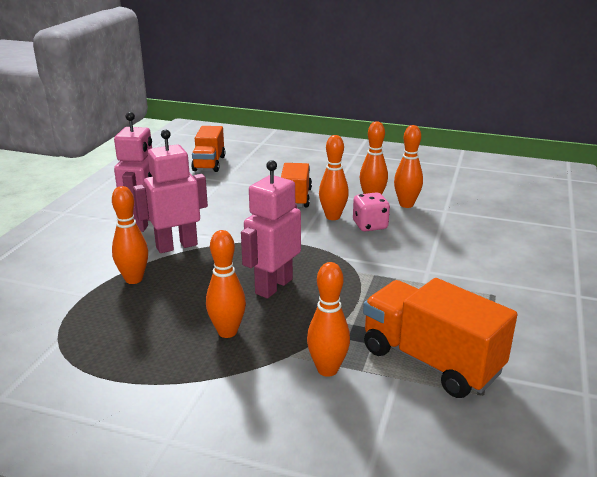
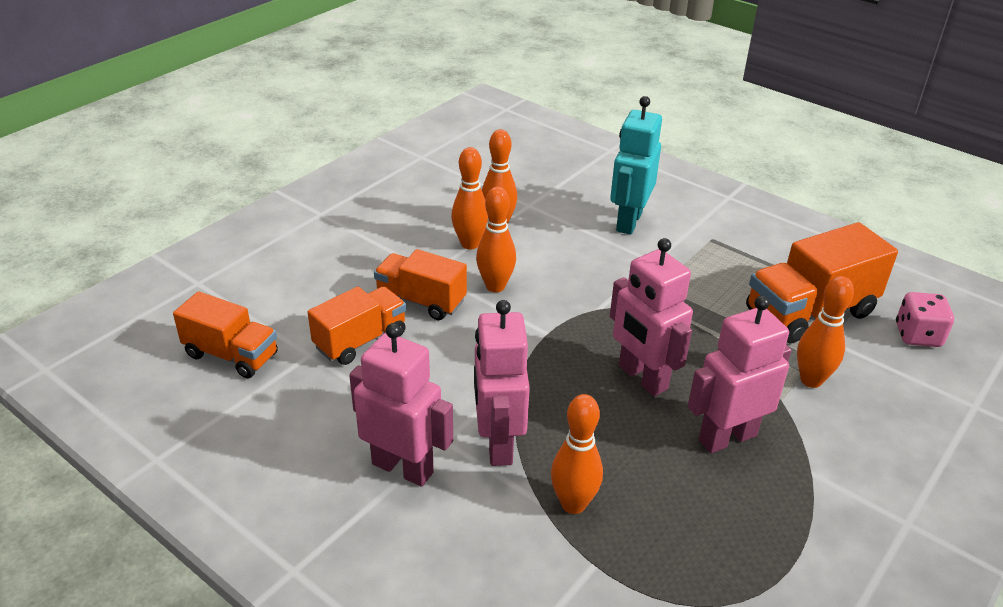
camera: 70 degrees left, 10 degrees up
orange bowling pin [206,230,246,338] -> pink robot [688,296,791,453]
pink dice [353,192,390,231] -> pink dice moved to [896,292,954,347]
none -> orange truck [308,286,406,365]
none -> turquoise robot [610,96,662,235]

